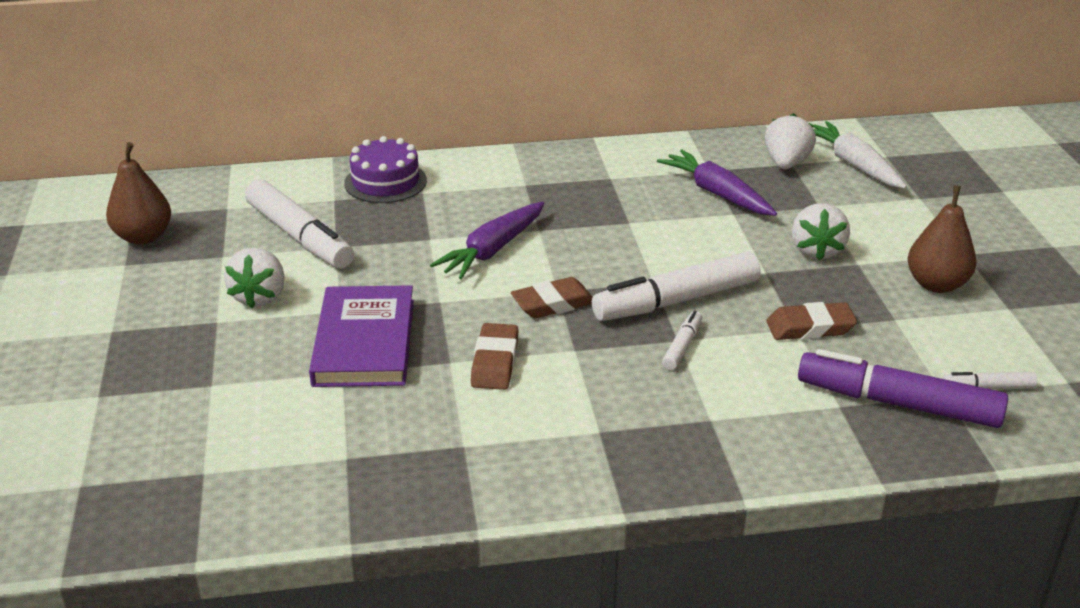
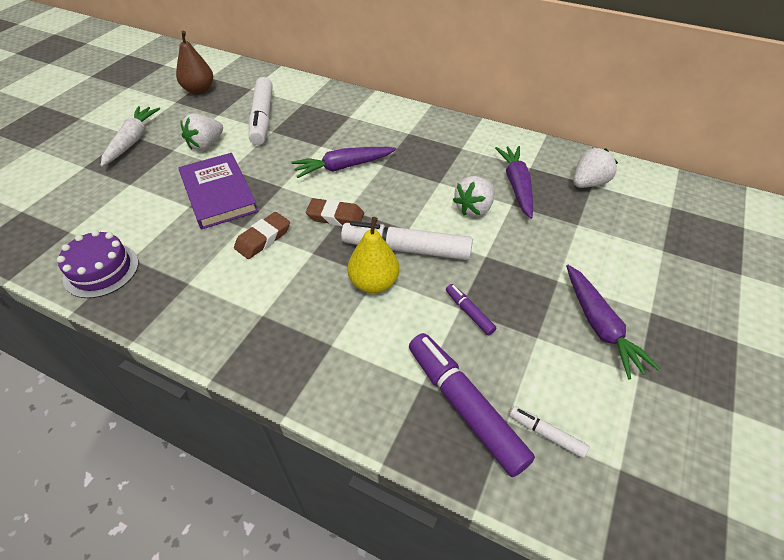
camera: 35 degrees right, 15 degrees up
purple book [309,285,414,387] -> purple book turned 60 degrees counterclockwise [178,153,258,229]
purple cake [344,136,427,203] -> purple cake moved to [57,230,139,298]
white marker [662,311,702,370] -> yellow pear [347,217,399,293]
brown eraser [766,302,857,340] -> purple marker [446,284,496,335]
white strawberry [792,203,850,261] -> white strawberry moved to [453,176,495,217]
white carrot [813,121,907,189] -> white carrot moved to [101,106,160,166]
brown pear [908,185,977,293] -> purple carrot [566,265,660,380]

